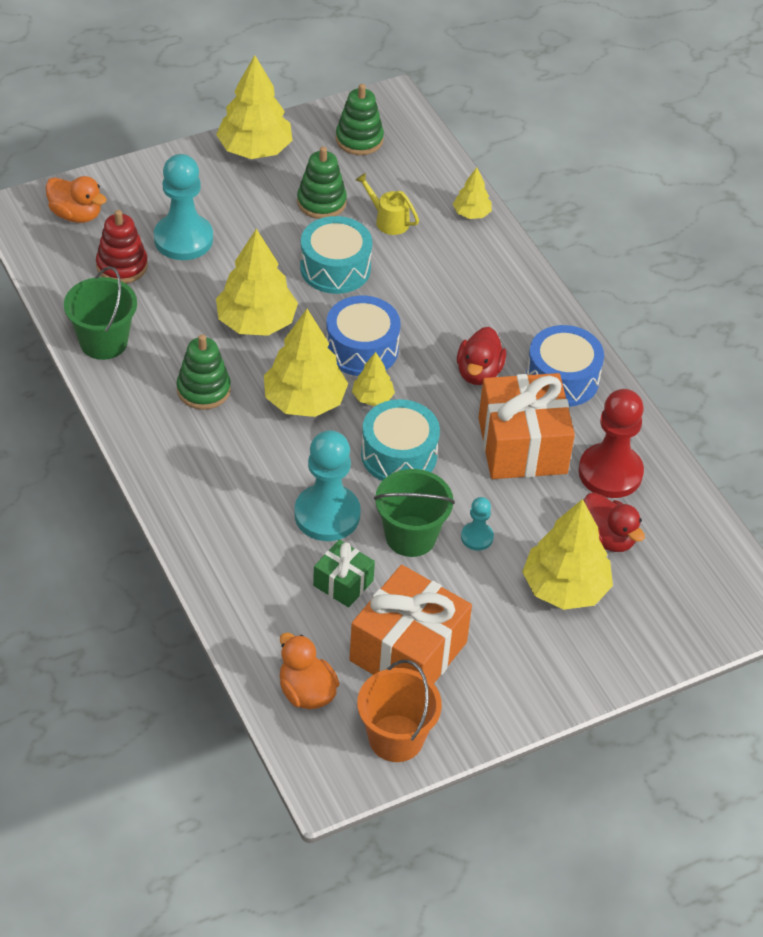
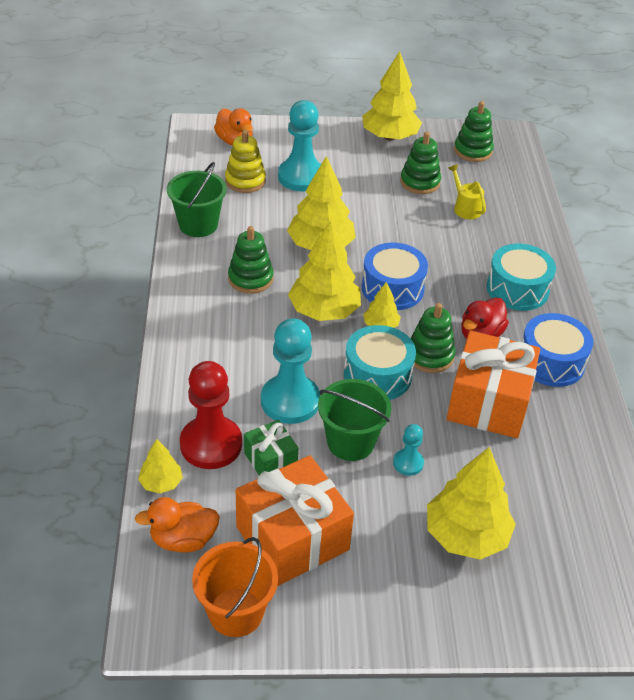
camera: 25 degrees right, 5 degrees down
red stacking toy [96,210,148,283] -> yellow stacking toy [225,130,266,193]
orange duck [280,633,340,709] -> orange duck turned 90 degrees counterclockwise [135,497,220,553]
turquoise drum [300,216,372,294] -> turquoise drum moved to [487,244,556,311]
yellow tree [453,167,492,219] -> yellow tree moved to [138,439,183,494]
red pawn [578,389,644,498] -> red pawn moved to [180,361,242,469]
red duck [583,493,645,552] -> none
none -> green stacking toy [410,303,455,373]

